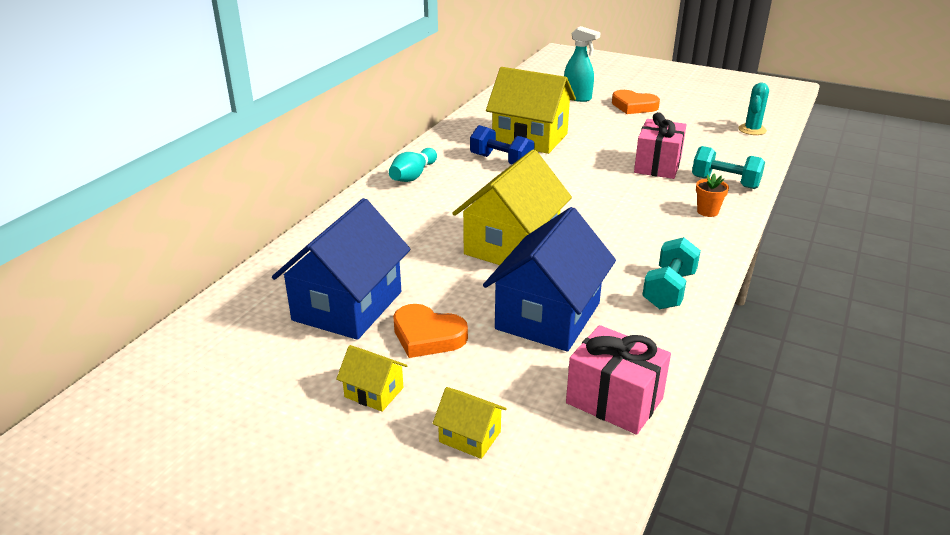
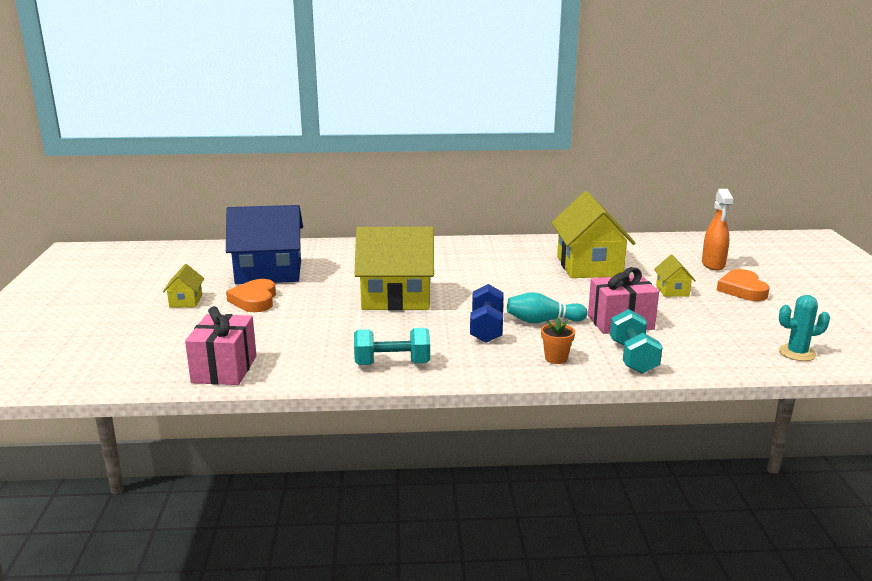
camera: 60 degrees right, 10 degrees down
turquoise bowling pin [389,148,437,182] -> turquoise bowling pin moved to [507,292,588,323]
yellow house [433,387,507,459] -> yellow house moved to [654,255,696,297]
blue dumbbell [470,125,535,164] -> blue dumbbell moved to [470,284,504,343]
blue house [483,207,616,352] -> none
turquoise spray bottle [564,26,601,102] -> orange spray bottle [702,189,733,270]

